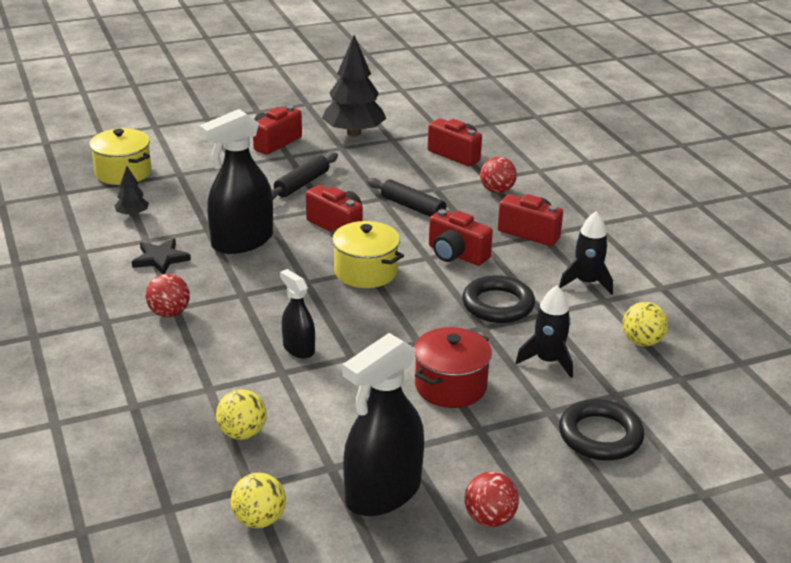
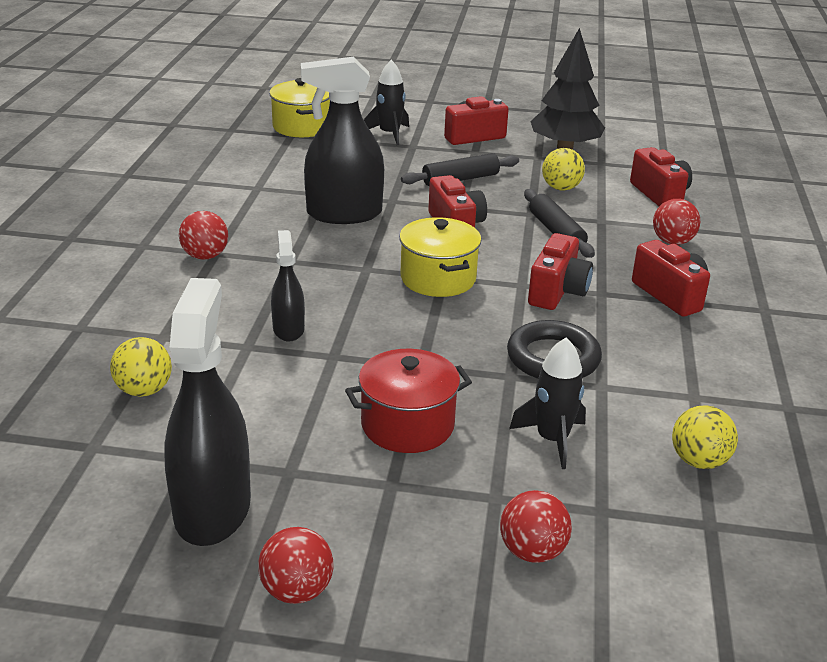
camera: 30 degrees right, 0 degrees up
black tree [114,166,149,217] -> none
black star [132,238,191,274] -> none
yellow ball [231,473,286,528] -> yellow ball moved to [542,148,585,191]
black spray bottle [343,333,424,516] -> black spray bottle turned 105 degrees clockwise [164,278,251,546]
red camera [429,209,493,266] -> red camera turned 135 degrees counterclockwise [528,233,593,310]
black rocket [559,211,613,295] -> black rocket moved to [364,60,409,145]
black ring [559,399,644,461] -> red ball [500,490,572,563]

